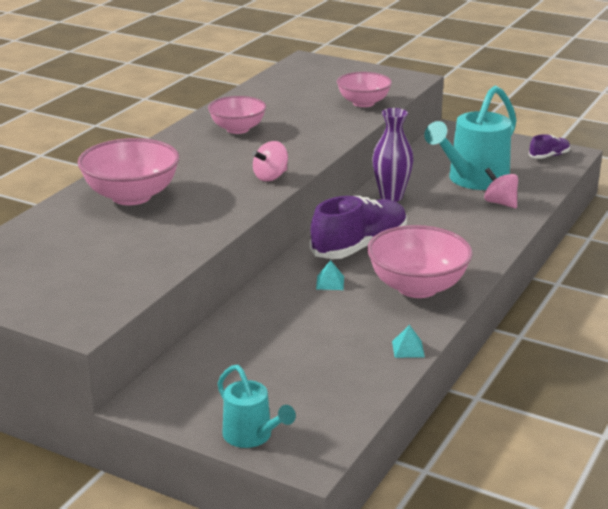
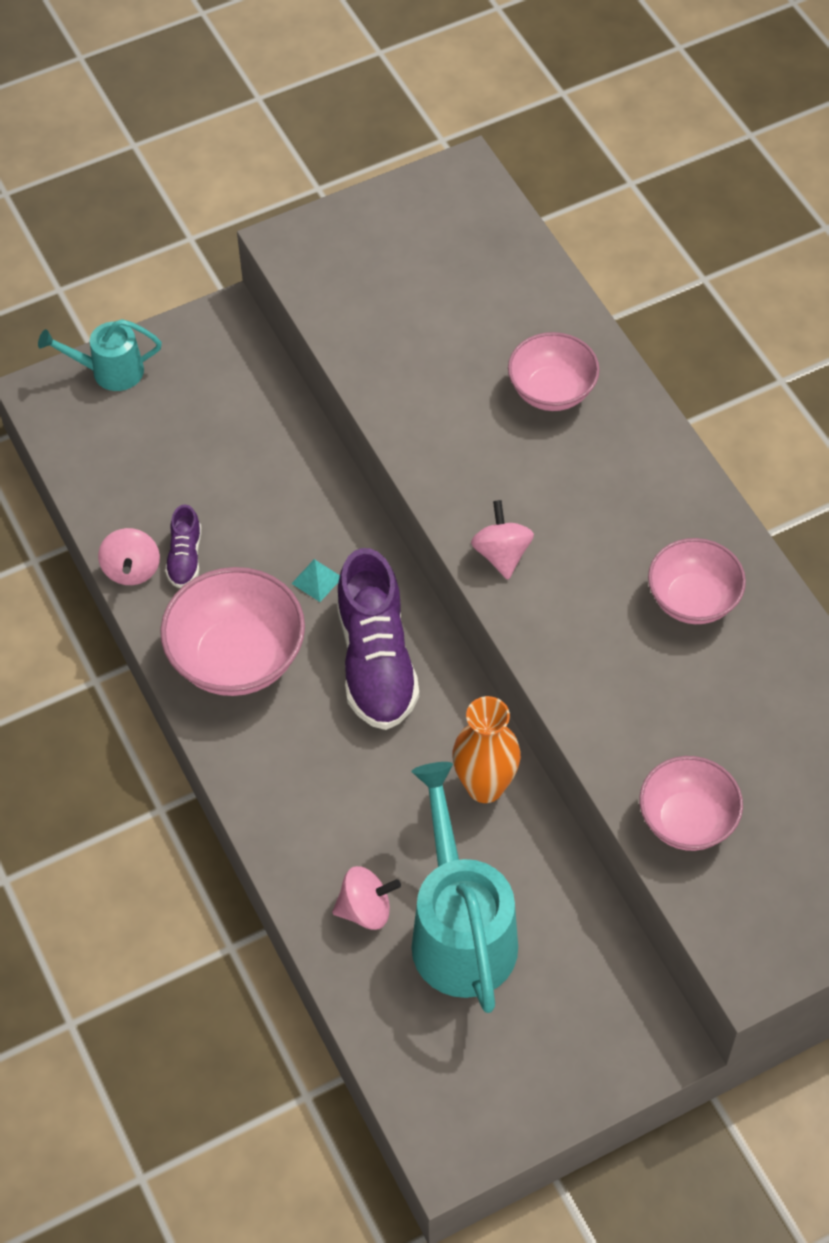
camera: 125 degrees right, 30 degrees up
pink bowl [78,138,179,205] -> pink bowl [508,332,600,411], size x0.66
purple vase [372,108,414,202] -> orange vase [452,696,521,803]
turquoise pyramid [392,325,425,358] -> pink spinning top [98,528,160,585]
purple shoe [529,134,570,159] -> purple shoe moved to [165,505,201,588]

